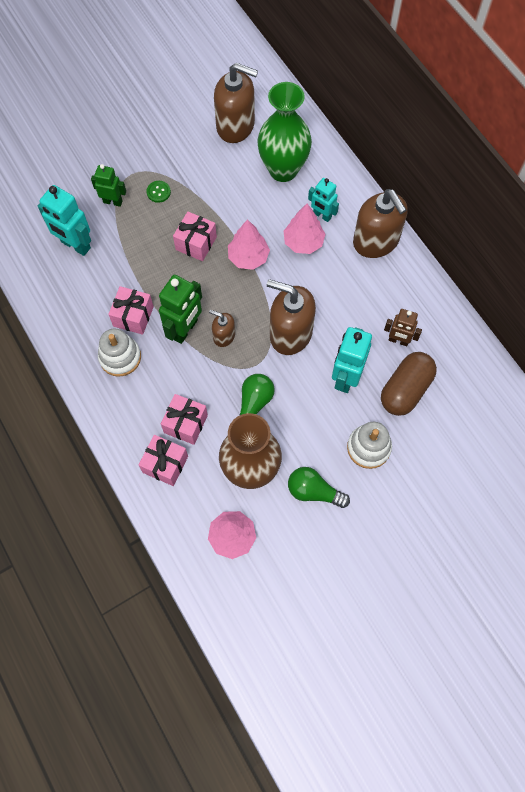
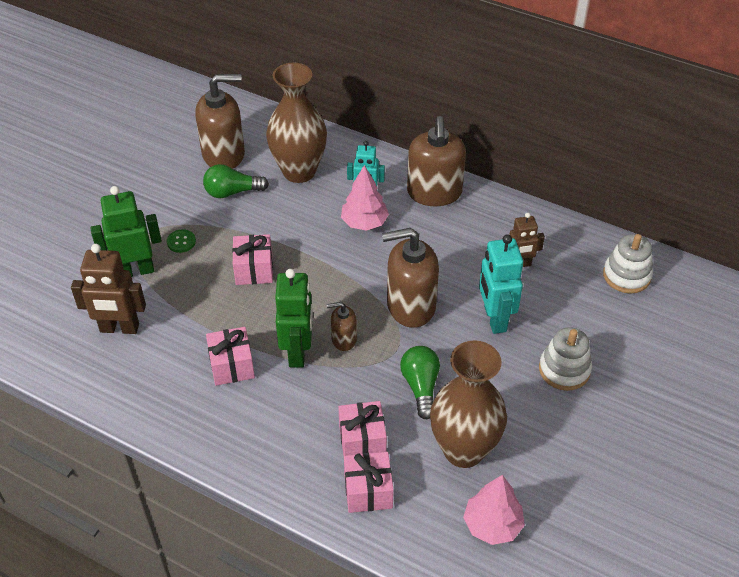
camera: 30 degrees left, 20 degrees down
turquoise robot [38,185,91,256] -> brown robot [71,244,146,334]
green robot [91,164,126,207] -> green robot [90,186,162,277], size x1.59
white stacking toy [98,329,141,377] -> white stacking toy moved to [603,234,653,294]
pink tree [228,219,270,270] -> none
green vase [257,82,312,182] -> brown vase [266,63,327,183]
green light bulb [288,467,350,508] -> green light bulb moved to [203,164,269,198]
brown soap dispenser [353,189,408,258] -> brown soap dispenser turned 60 degrees clockwise [407,116,466,206]
brown capsule [381,352,437,416] -> none

